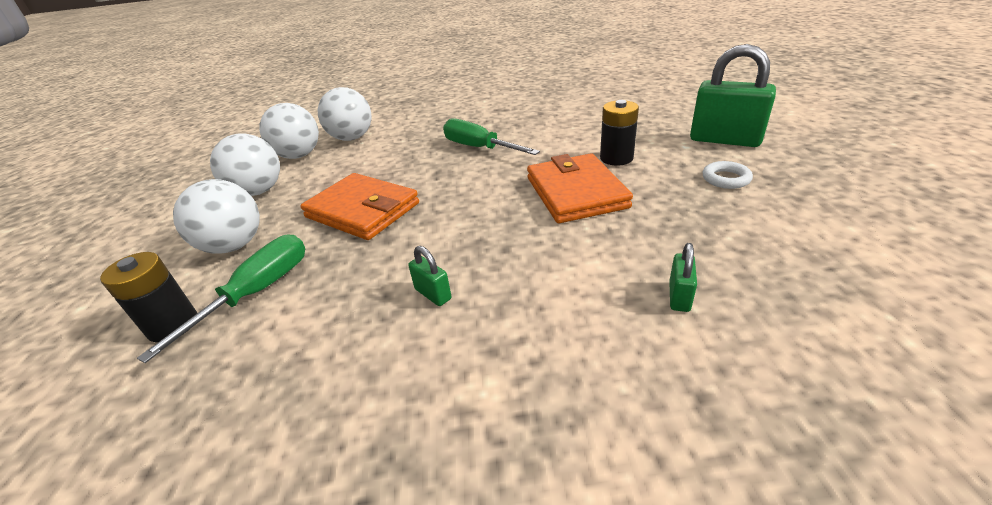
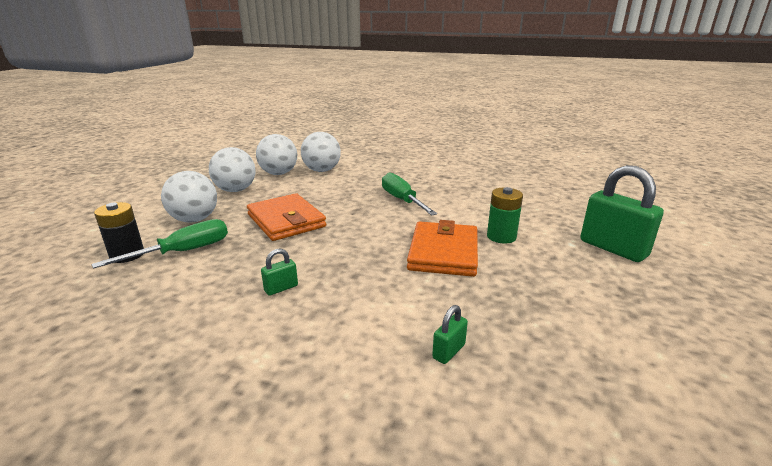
camera: 20 degrees right, 10 degrees down
green padlock [408,246,452,306] -> green padlock turned 75 degrees clockwise [261,248,298,296]
black battery [600,100,639,166] -> green battery [487,187,523,244]
white ring [703,161,753,189] -> none

